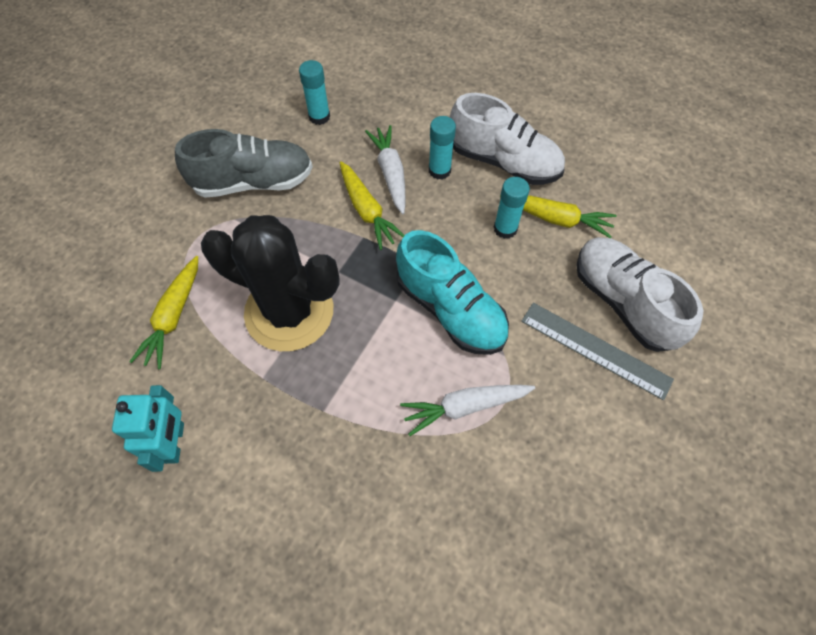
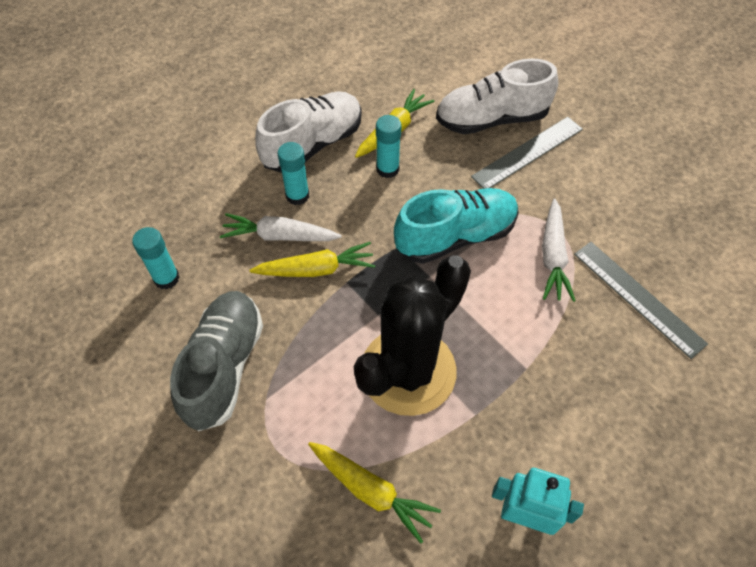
camera: 70 degrees left, 5 degrees down
none -> grey ruler [574,242,708,359]

